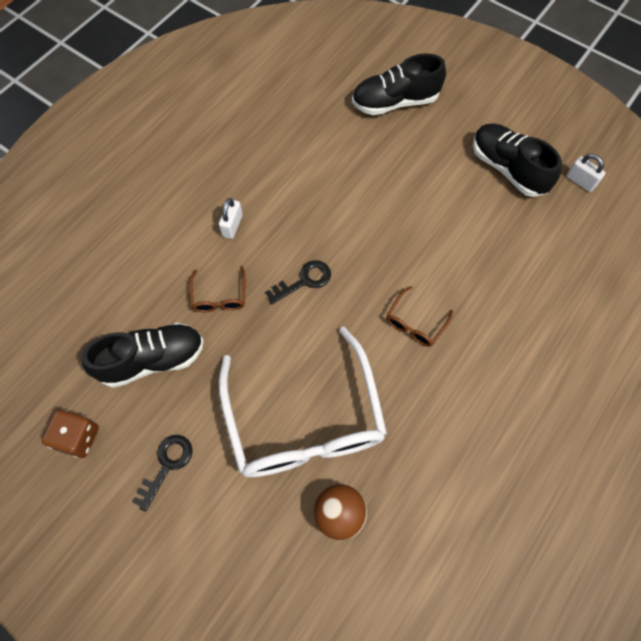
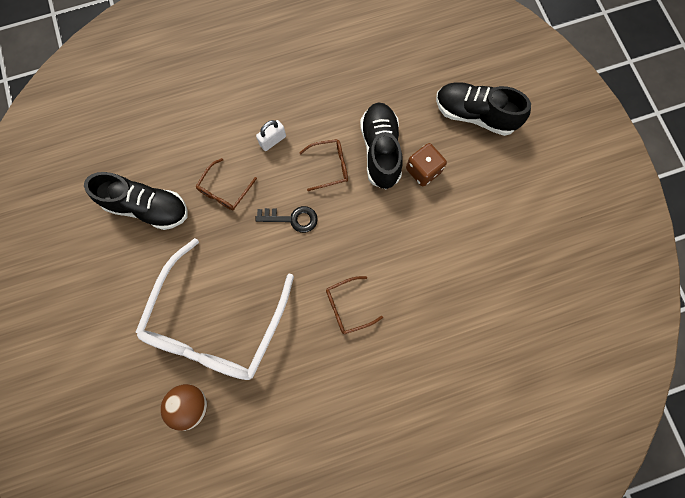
camera: 35 degrees right, 10 degrees up
brown dice [41,410,99,458] -> brown dice moved to [406,143,447,186]
black key [132,435,193,512] -> none
black shoe [473,124,562,197] -> black shoe moved to [360,102,403,189]
white padlock [567,154,606,192] -> none
none -> brown glasses [299,139,348,191]

